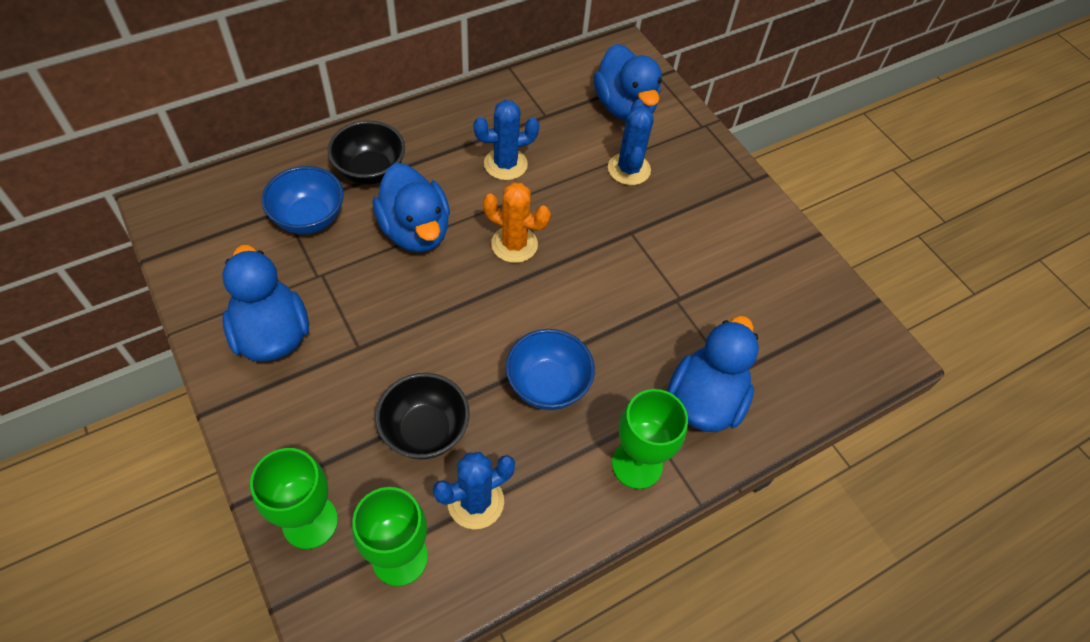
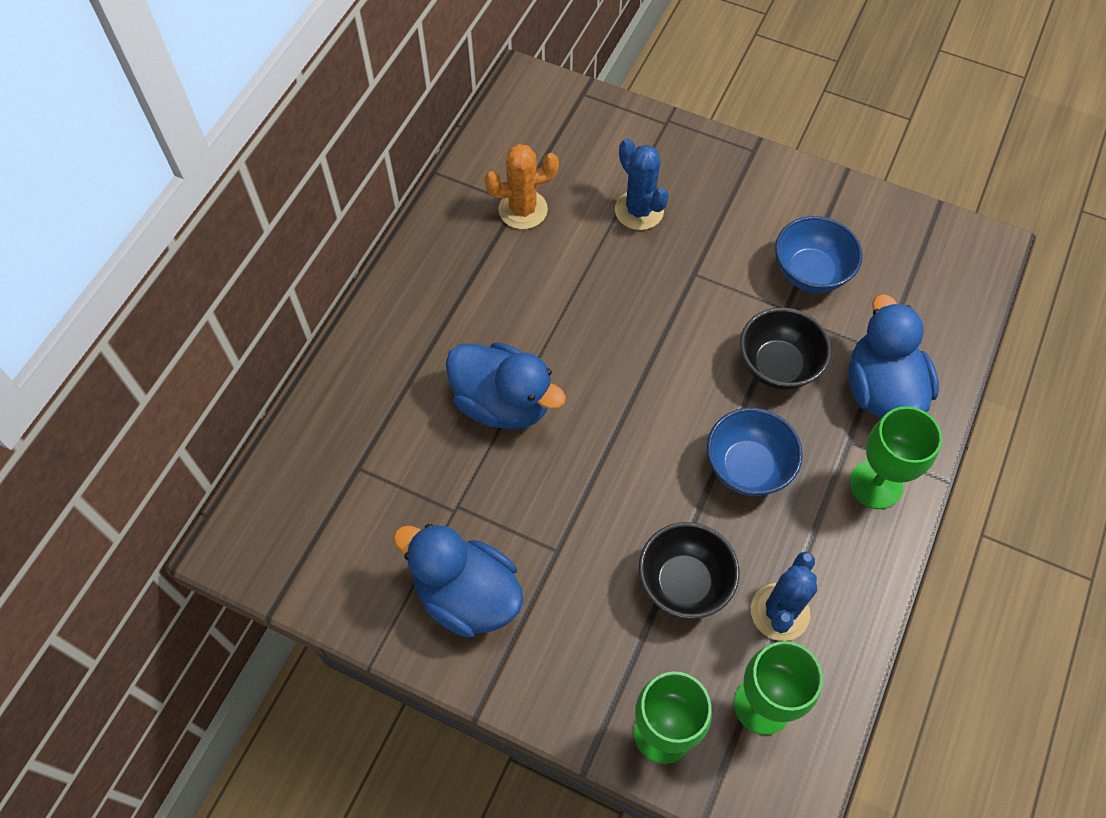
camera: 30 degrees left, 5 degrees up
blue bowl [262,166,344,234] -> blue bowl moved to [775,216,863,293]
black bowl [328,121,405,185] -> black bowl moved to [740,308,831,390]
blue cactus [473,100,539,180] -> none
orange cactus [483,182,551,263] -> orange cactus moved to [484,144,559,229]
blue duck [593,44,662,121] -> none

